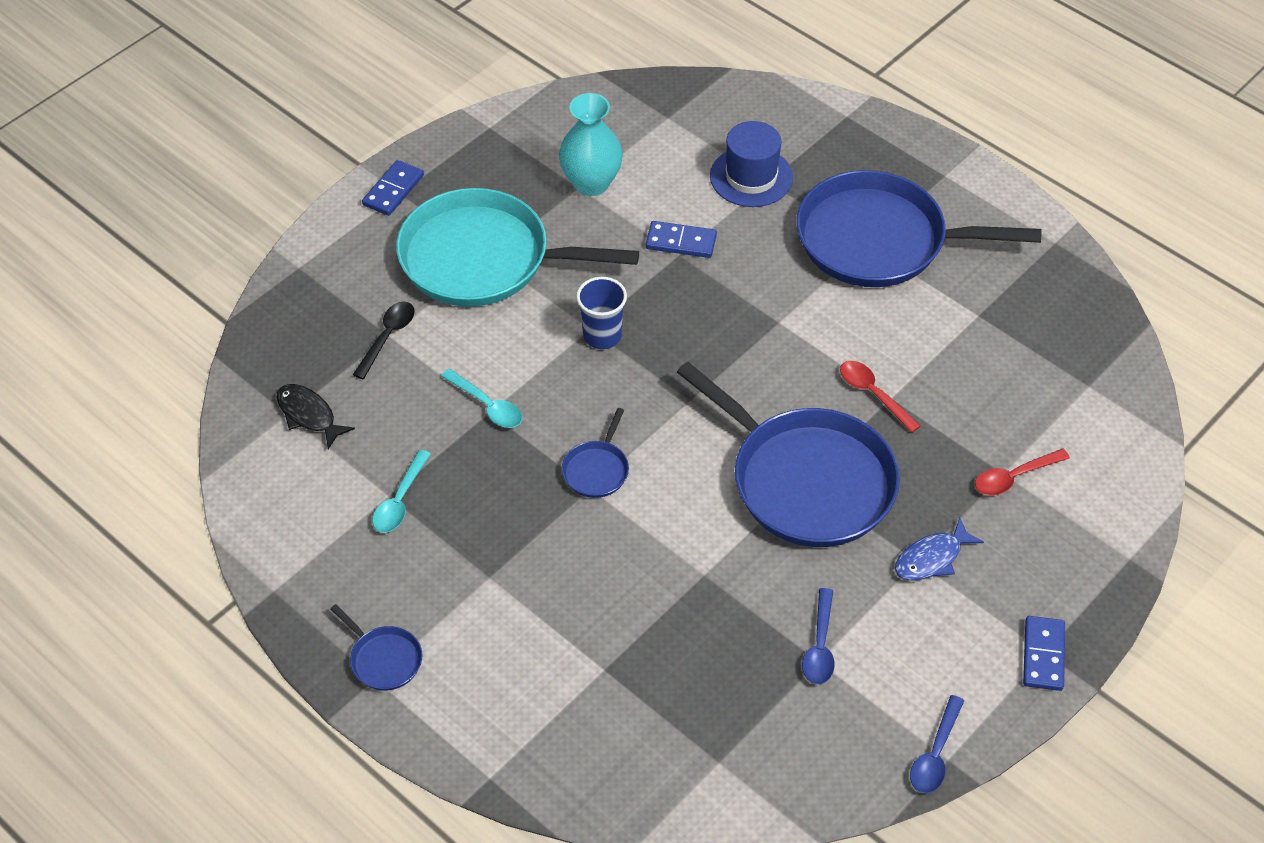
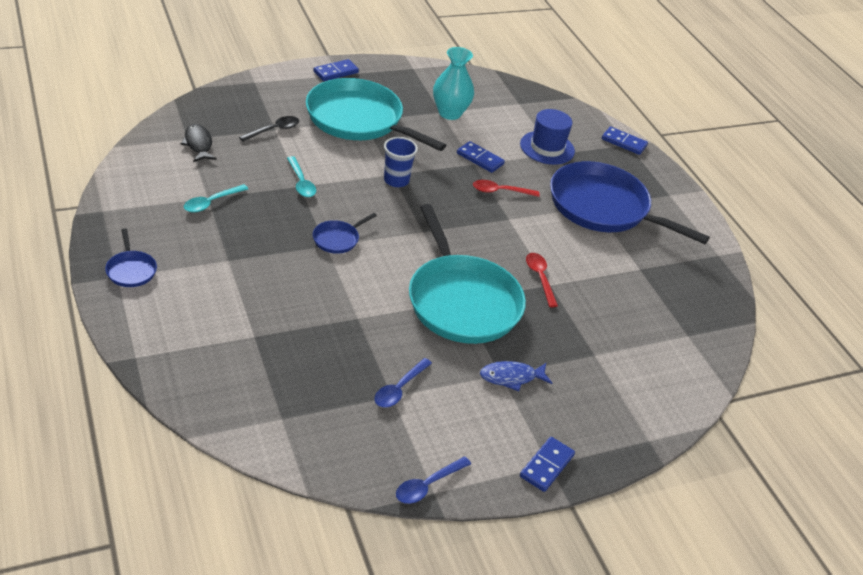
camera: 20 degrees right, 10 degrees down
blue pan [677,362,900,547] -> turquoise pan [409,204,526,344]
red spoon [975,449,1070,495] -> red spoon moved to [473,180,540,197]
none -> blue domino [602,126,648,155]

